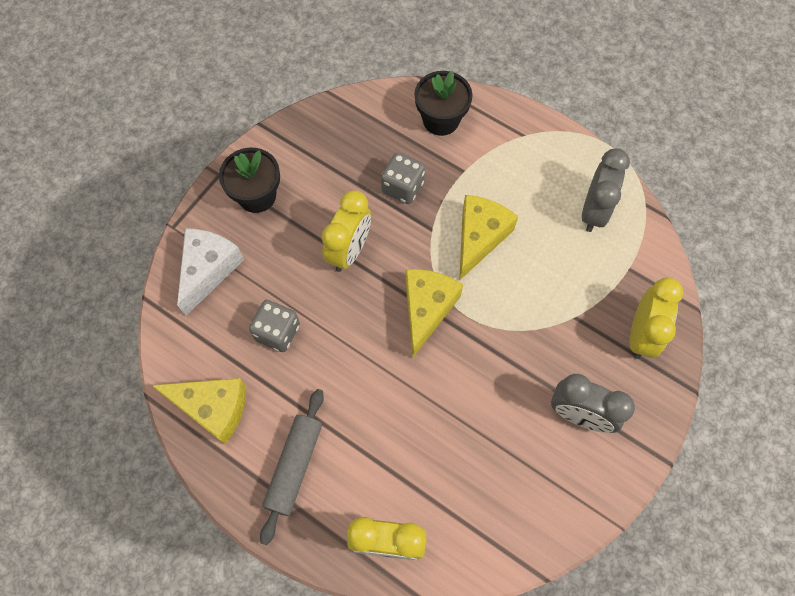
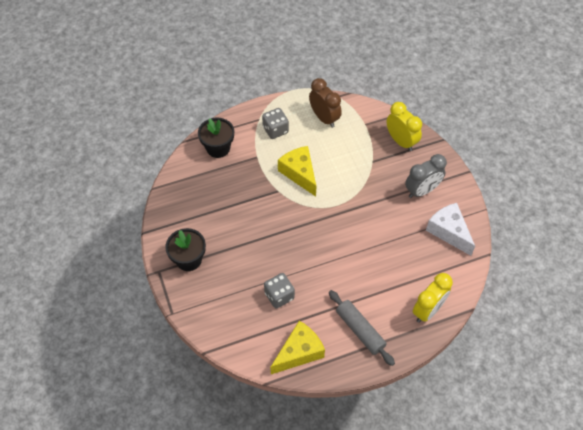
camera: 55 degrees left, 10 degrees down
white cheese [177,228,244,316] -> white cheese moved to [426,203,475,256]
yellow clock [321,190,371,272] -> none
grey dice [381,152,425,204] -> grey dice moved to [262,108,289,139]
yellow cheese [405,269,463,359] -> none
grey clock [582,148,630,232] -> brown clock [309,78,342,128]

